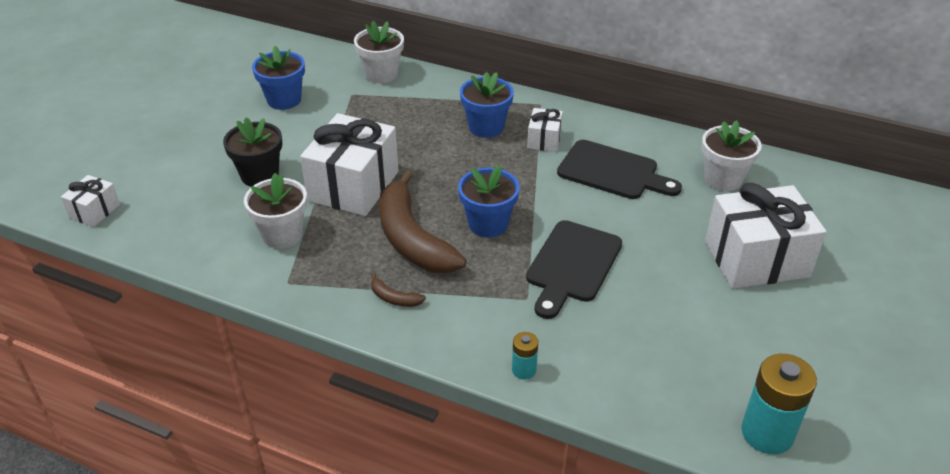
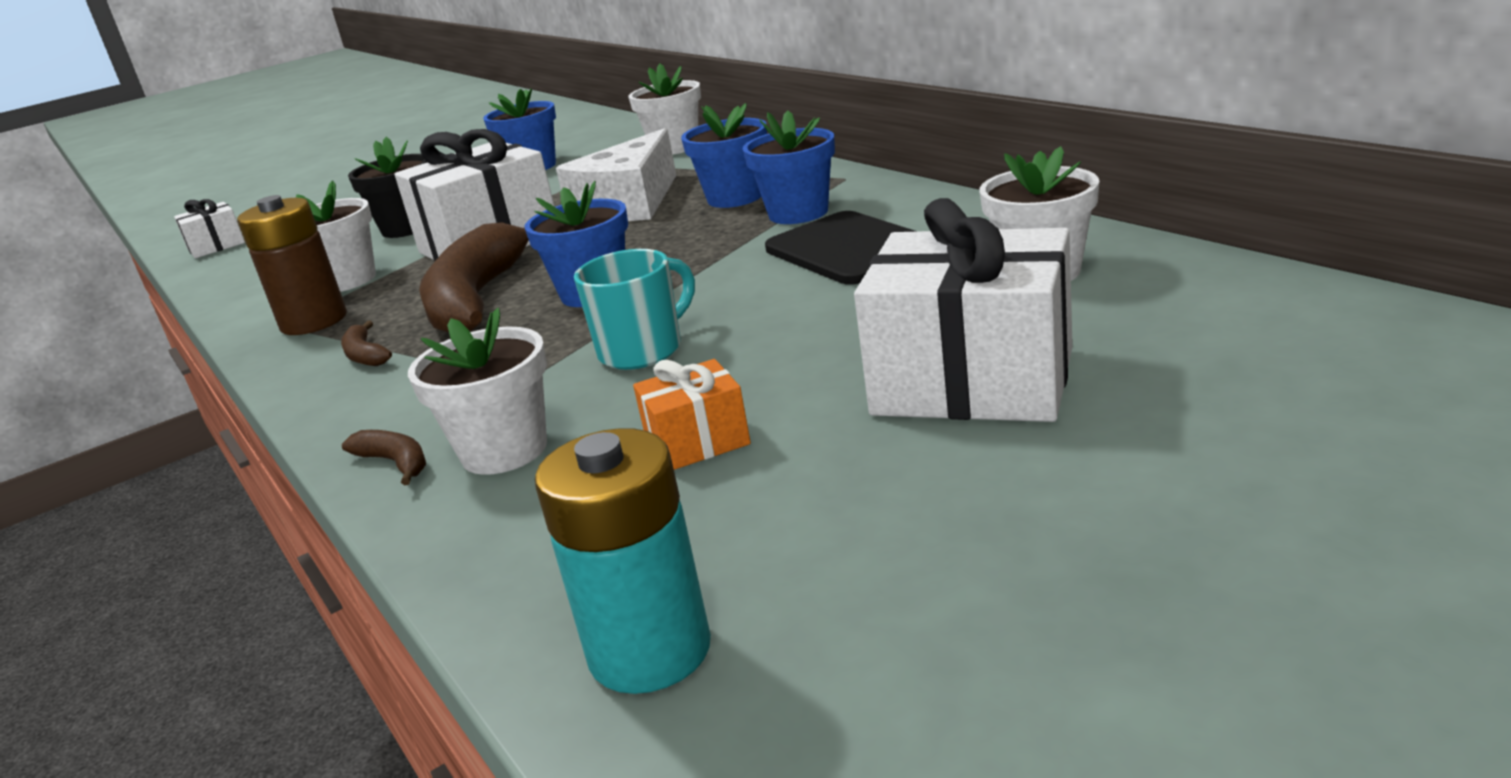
camera: 35 degrees right, 15 degrees down
turquoise battery [512,332,538,380] -> brown banana [342,430,426,486]
black cutting board [526,220,622,319] -> turquoise mug [574,249,695,370]
white gift [527,108,563,152] -> blue flower pot [743,111,835,224]
none -> brown battery [237,195,347,335]
none -> white flower pot [408,308,547,475]
none -> white cheese [556,128,676,221]
none -> orange gift [633,359,751,470]

